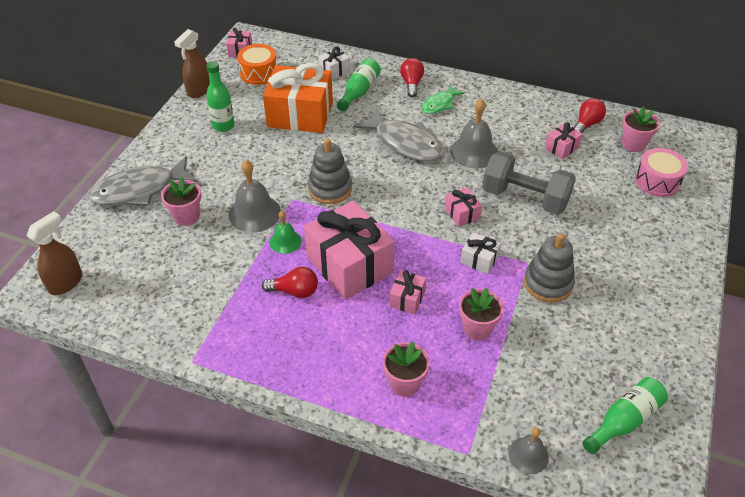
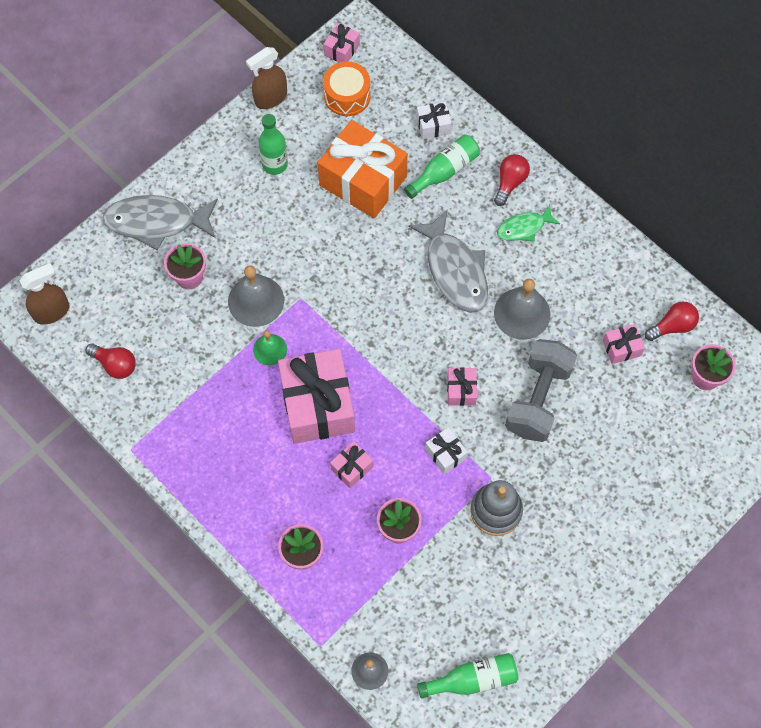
camera: 25 degrees right, 20 degrees up
red light bulb [262,267,318,298] -> red light bulb moved to [86,344,136,379]
grey stacking toy [308,139,352,204] -> none
grey dumbbell [482,151,576,215] -> grey dumbbell turned 60 degrees clockwise [505,339,577,442]
pink drum [635,148,688,197] -> none

